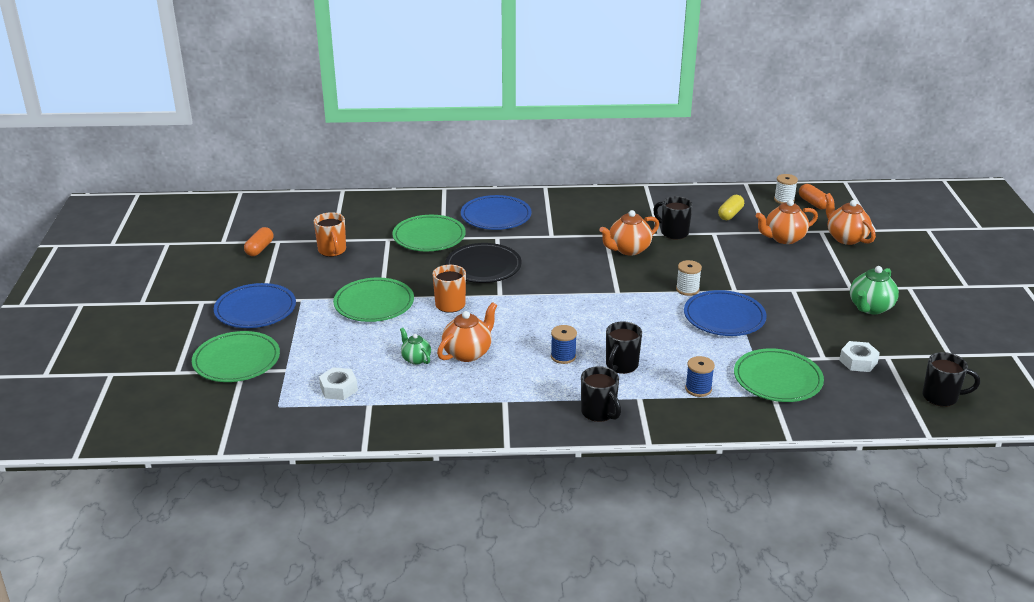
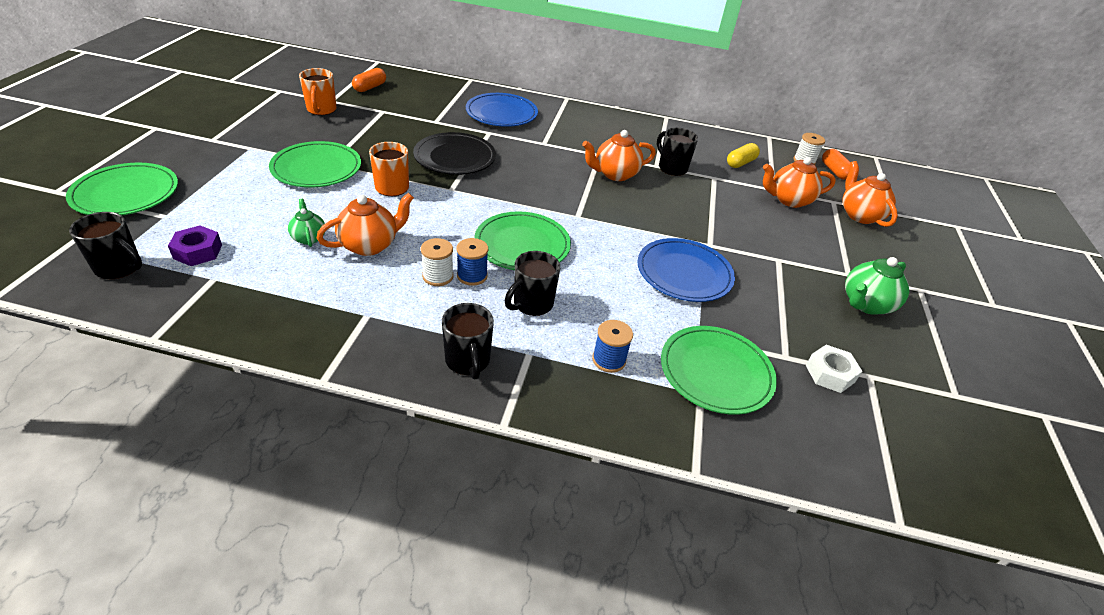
camera: 10 degrees right, 10 degrees up
blue plate [214,283,296,328] -> none
orange capsule [244,227,273,256] -> orange capsule moved to [352,68,386,92]
white nut [319,367,358,400] -> purple nut [168,225,222,266]
green plate [392,215,466,251] -> green plate moved to [475,211,571,270]
white spool [676,260,702,296] -> white spool moved to [421,238,454,286]
black mug [923,352,980,407] -> black mug moved to [69,212,142,279]

